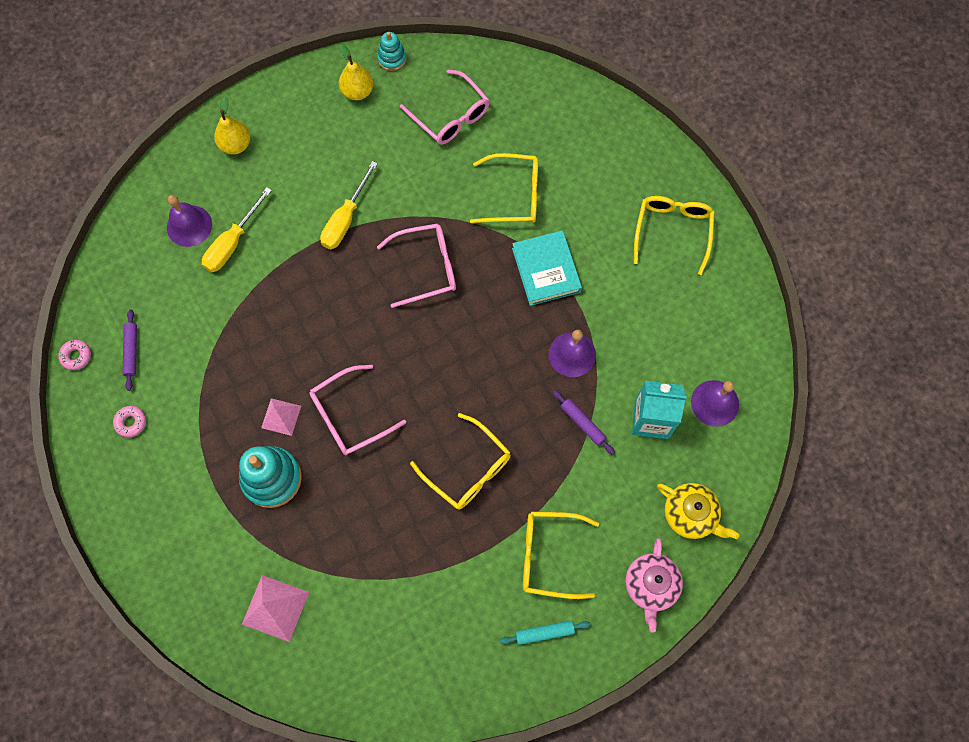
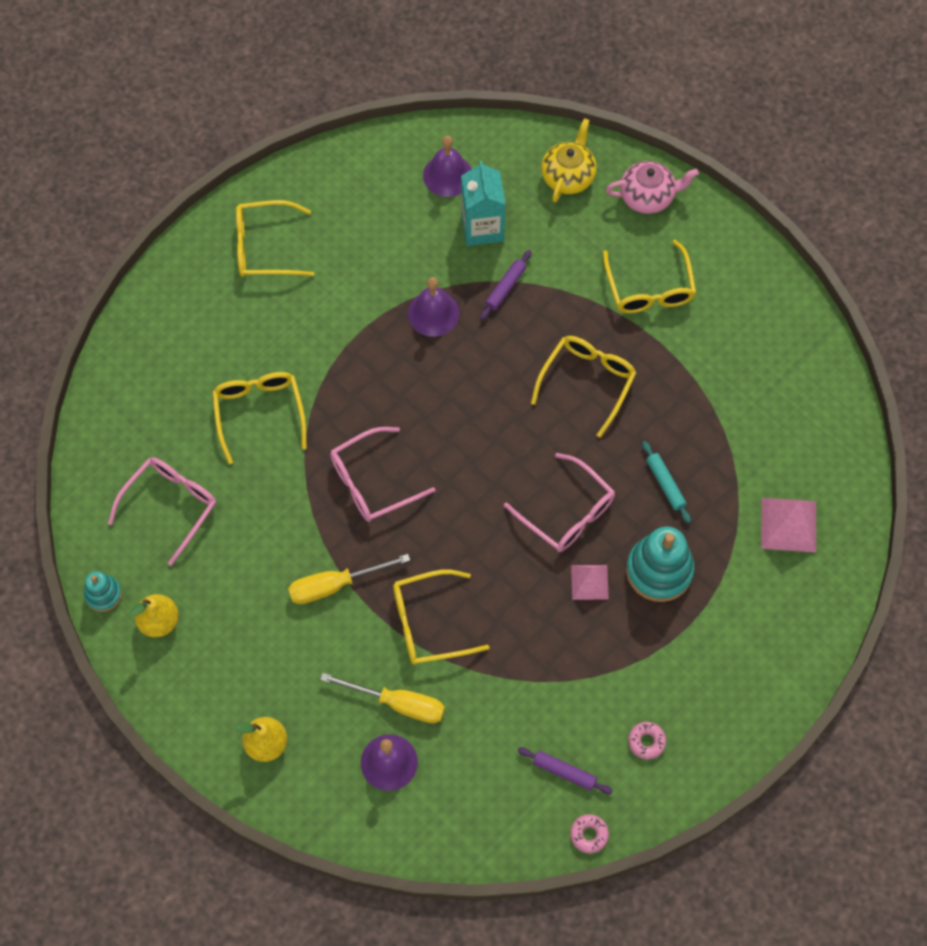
camera: 105 degrees left, 5 degrees down
purple rolling pin [123,310,137,391] -> purple rolling pin turned 45 degrees clockwise [518,747,613,794]
yellow screwdriver [320,161,378,249] -> yellow screwdriver turned 150 degrees clockwise [288,554,410,604]
pink glasses [377,224,456,308] -> pink glasses turned 90 degrees counterclockwise [330,427,436,522]
turquoise rolling pin [500,620,591,645] -> turquoise rolling pin moved to [642,441,691,523]
turquoise book [512,230,582,306] -> none
none -> yellow glasses [393,569,490,665]

